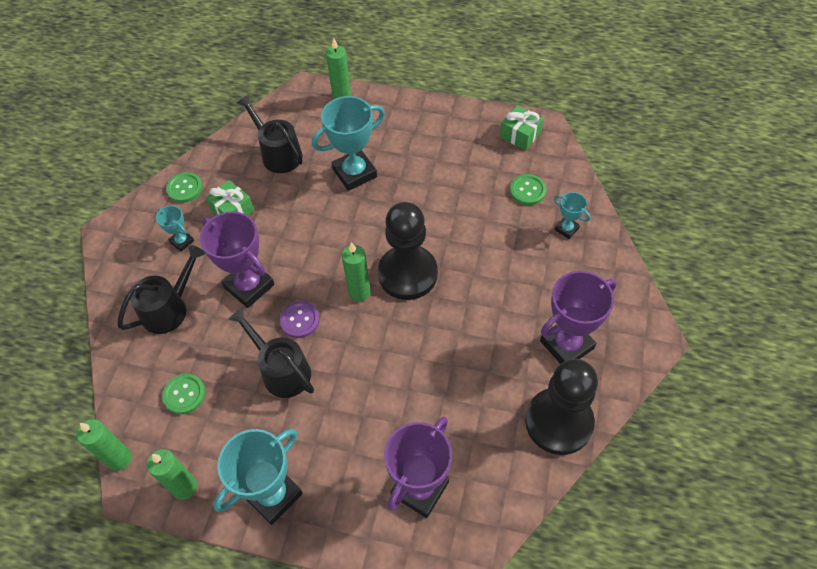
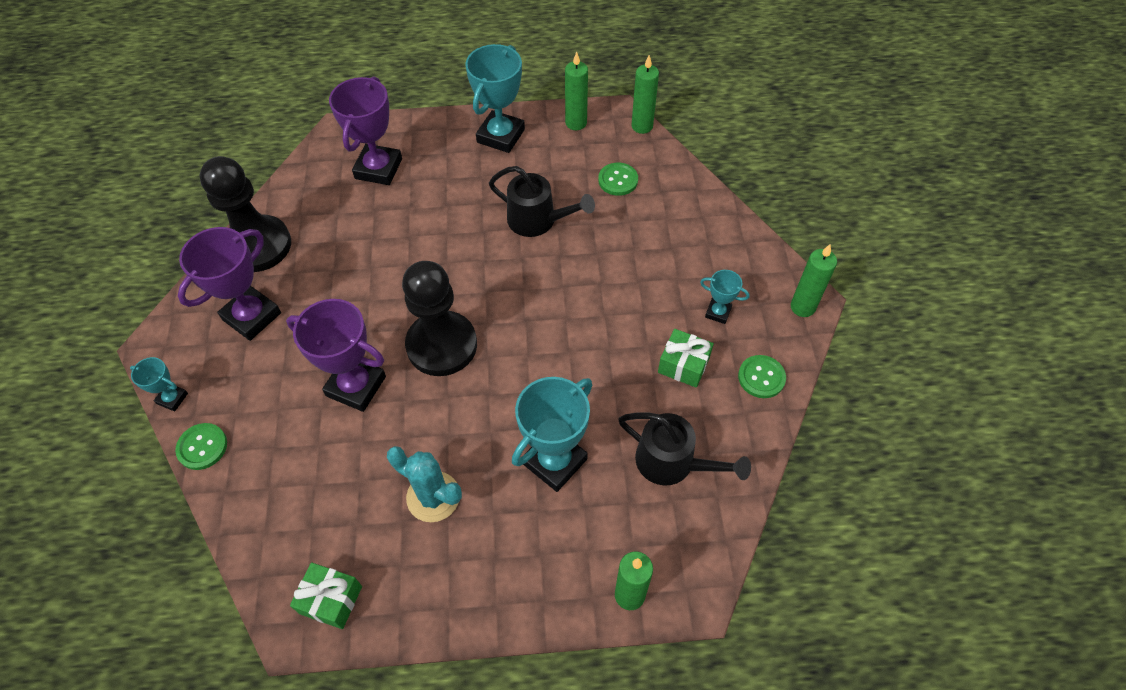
camera: 160 degrees right, 0 degrees up
black watering can [117,245,205,334] -> none
purple trophy [200,211,274,308] -> purple trophy moved to [286,299,386,412]
purple button [279,301,320,338] -> none
green candle [342,242,371,302] -> green candle moved to [791,244,837,317]
green button [510,174,546,205] -> green button moved to [175,423,227,470]
turquoise trophy [554,192,590,239] -> turquoise trophy moved to [130,357,188,411]
none -> turquoise cactus [387,446,462,522]

